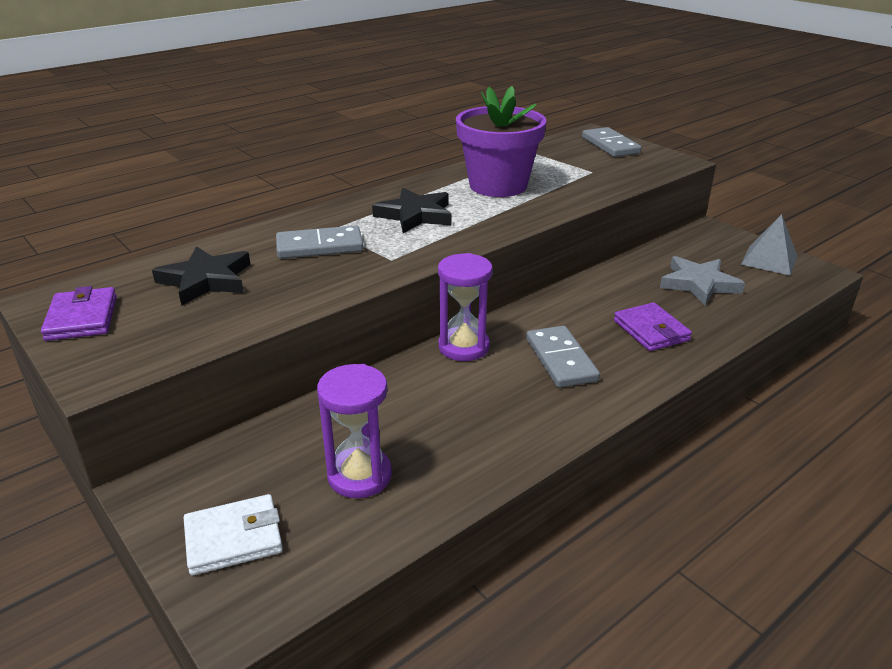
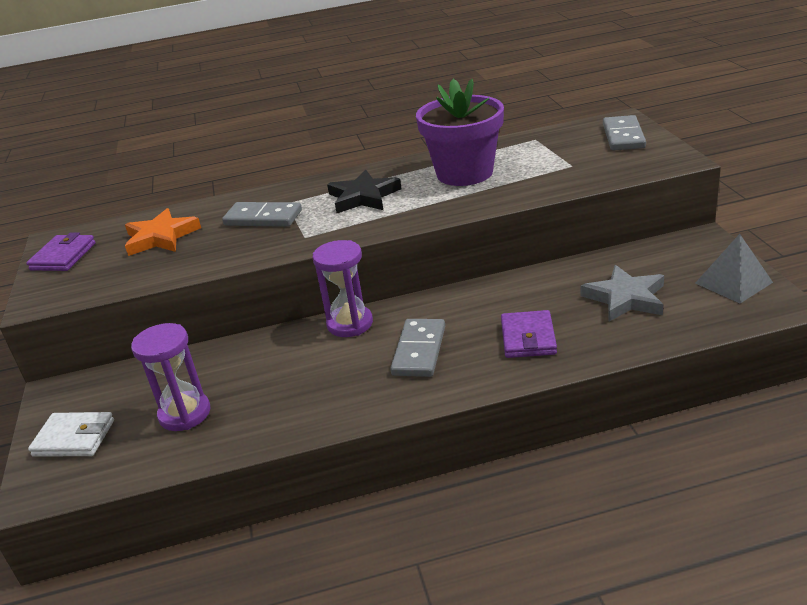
camera: 30 degrees right, 0 degrees up
black star [152,246,251,306] -> orange star [125,208,201,256]

